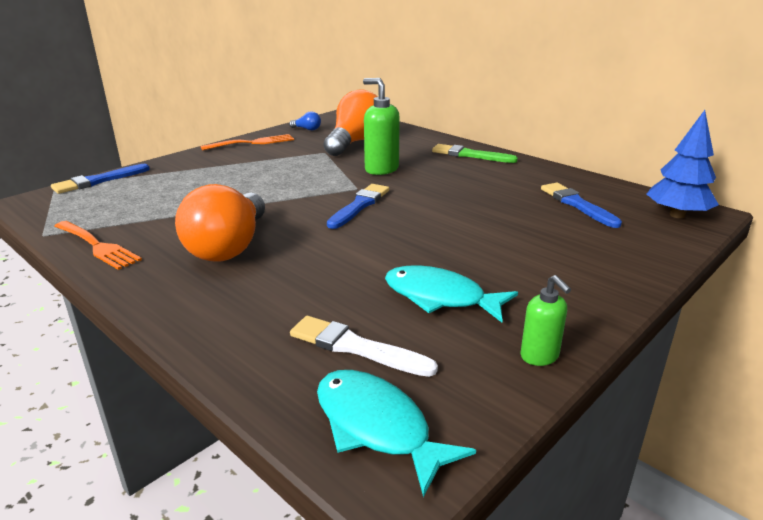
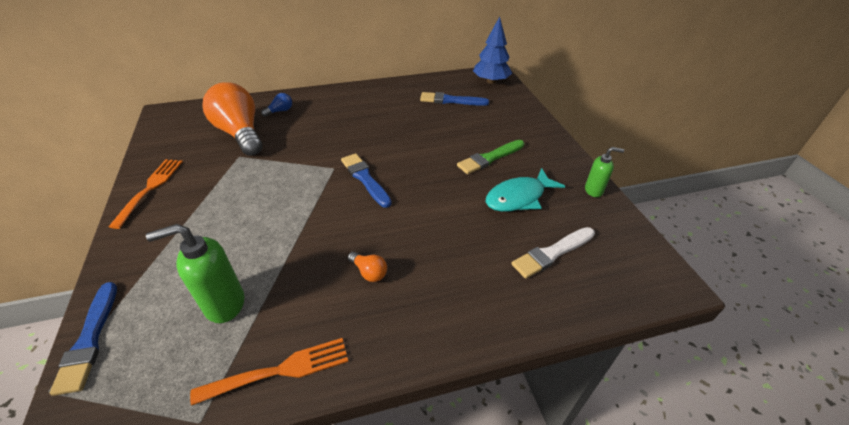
camera: 60 degrees left, 15 degrees up
orange light bulb [175,184,265,262] -> orange light bulb [348,252,387,282], size x0.40
blue light bulb [289,111,321,131] -> blue light bulb moved to [261,93,292,117]
turquoise fish [317,370,476,497] -> none
green soap dispenser [363,78,400,175] -> green soap dispenser moved to [146,224,244,323]
green brush [432,144,518,163] -> green brush moved to [457,140,524,174]

